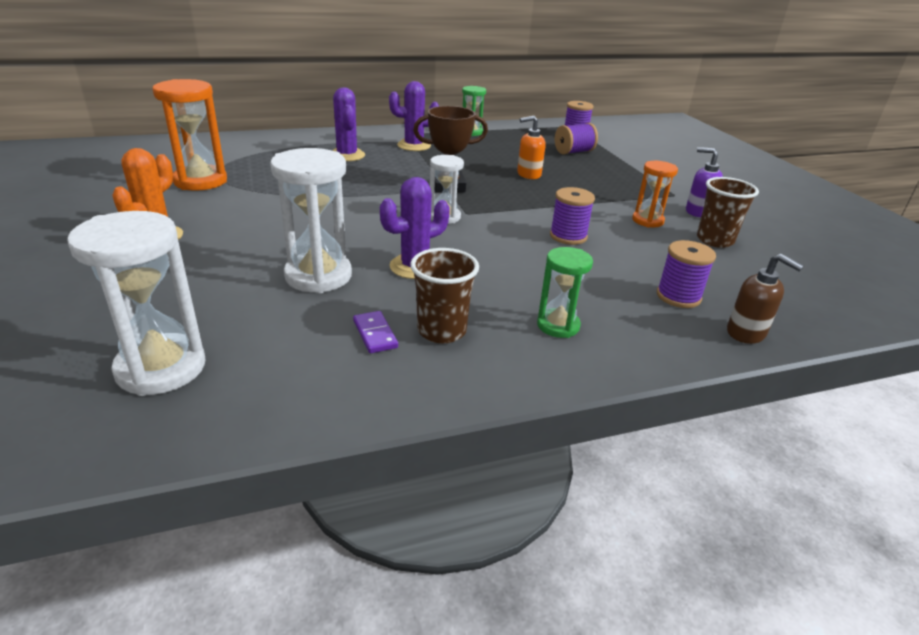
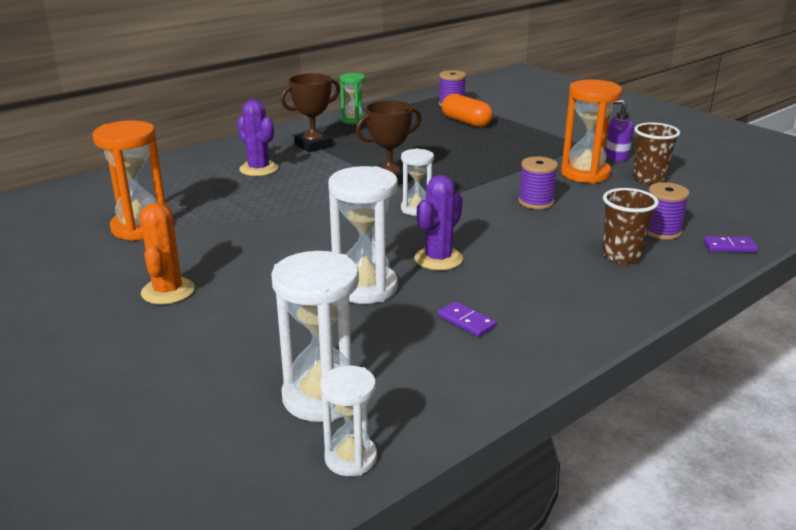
camera: 20 degrees left, 5 degrees down
purple cactus [389,81,439,151] -> brown trophy [280,73,340,152]
brown cup [410,248,479,343] -> brown cup moved to [602,188,659,264]
orange soap dispenser [517,116,546,179] -> none
green hourglass [537,247,593,338] -> none
purple spool [555,123,598,155] -> orange capsule [442,94,493,127]
orange hourglass [632,161,678,228] -> orange hourglass [561,80,622,184], size x1.68
brown soap dispenser [727,254,804,344] -> purple domino [703,236,758,252]
none -> white hourglass [320,365,377,476]

